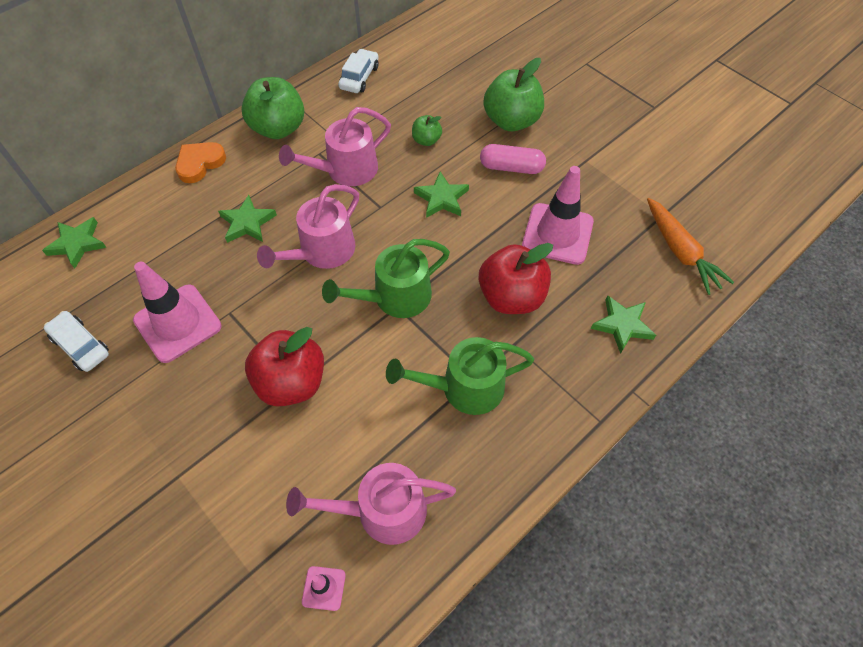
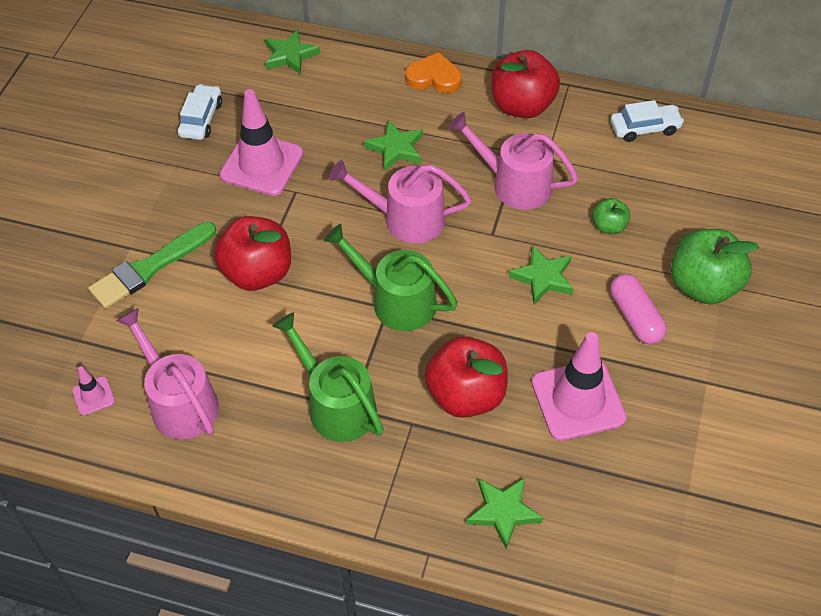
camera: 60 degrees right, 5 degrees down
green apple [241,77,304,139] -> red apple [491,50,560,118]
orange carrot [647,198,734,295] -> none
none -> green brush [88,222,216,309]

